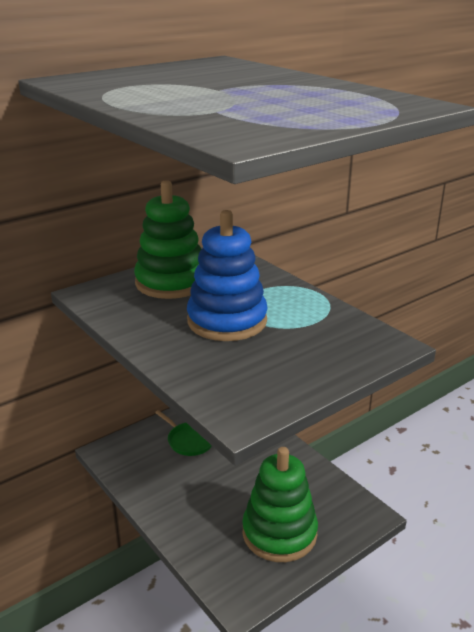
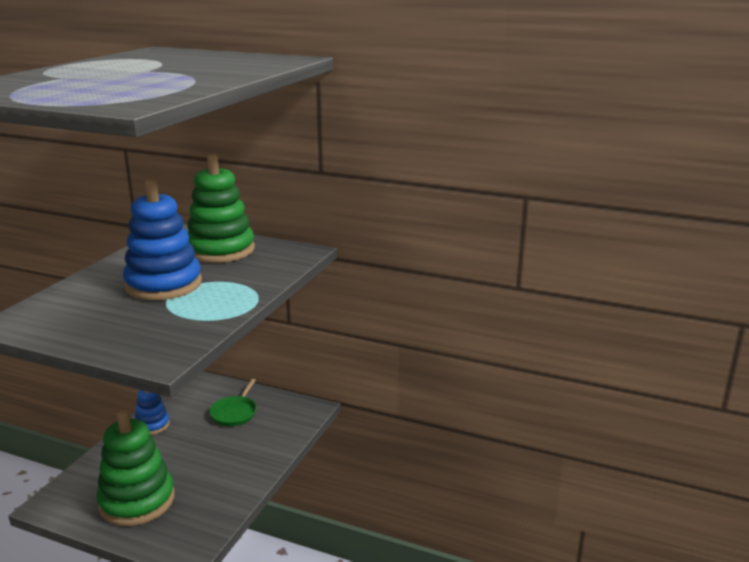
camera: 60 degrees right, 5 degrees down
none -> blue stacking toy [135,390,170,435]

